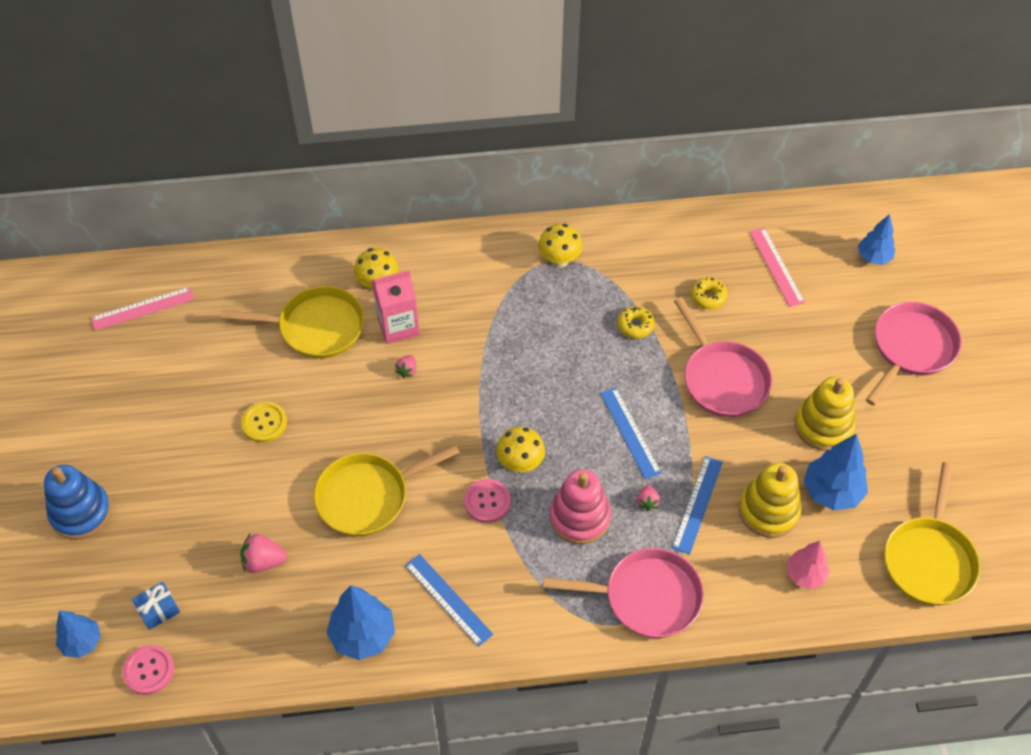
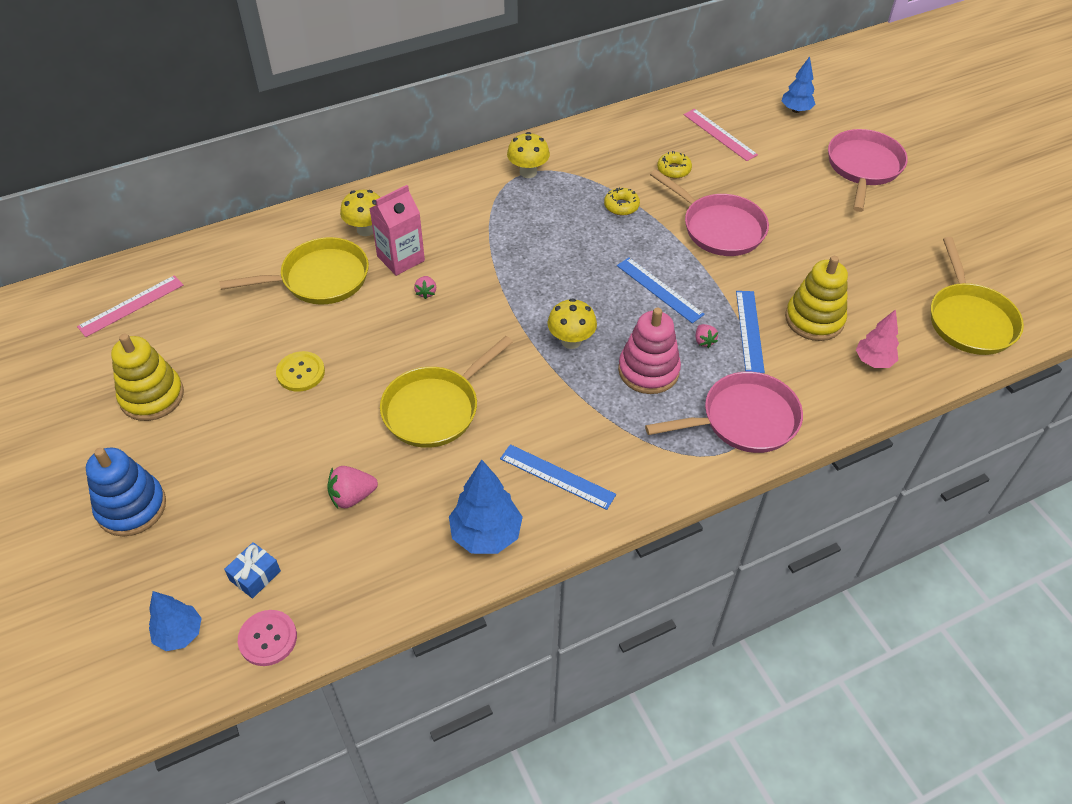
camera: 20 degrees left, 5 degrees down
pink button [464,479,511,523] -> none
yellow stacking toy [795,377,856,451] -> yellow stacking toy moved to [111,334,184,421]
blue tree [804,434,868,511] -> none

